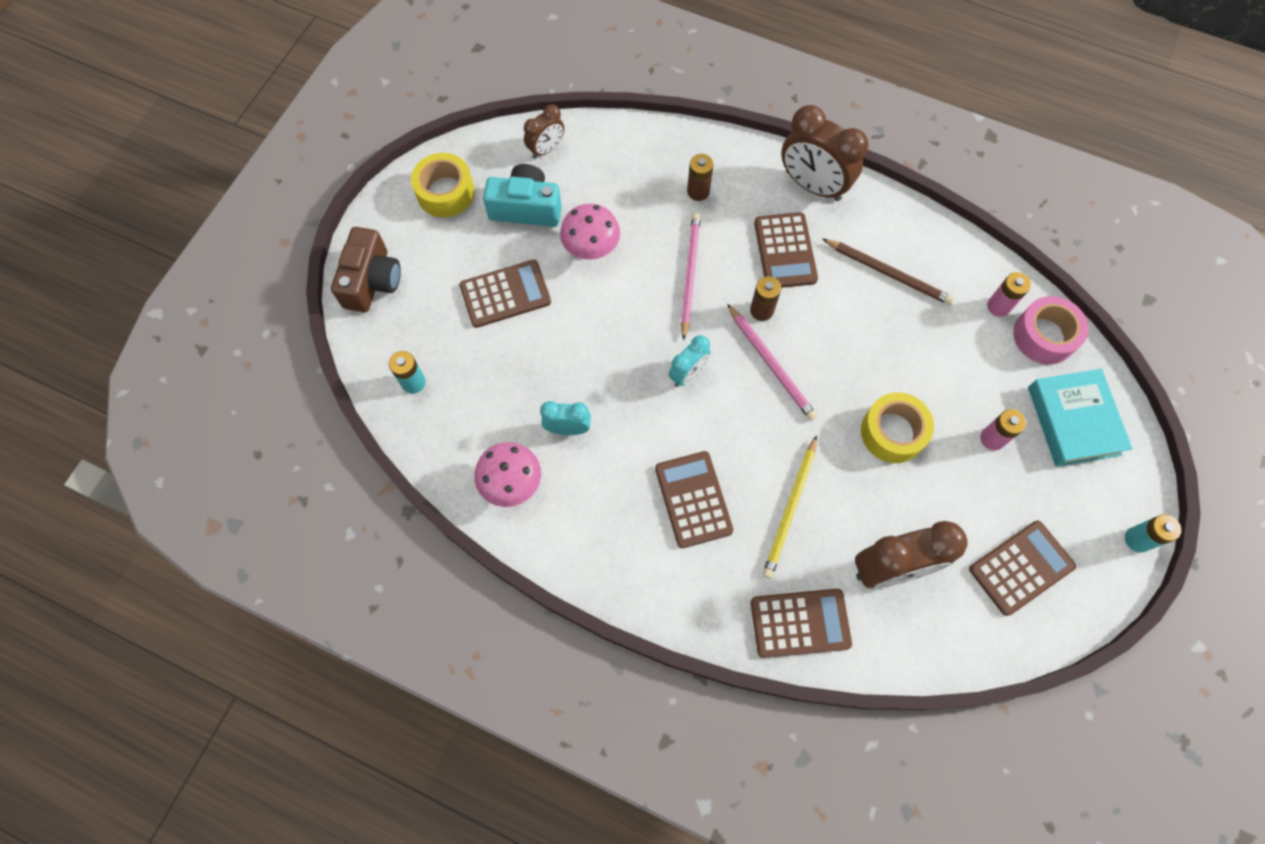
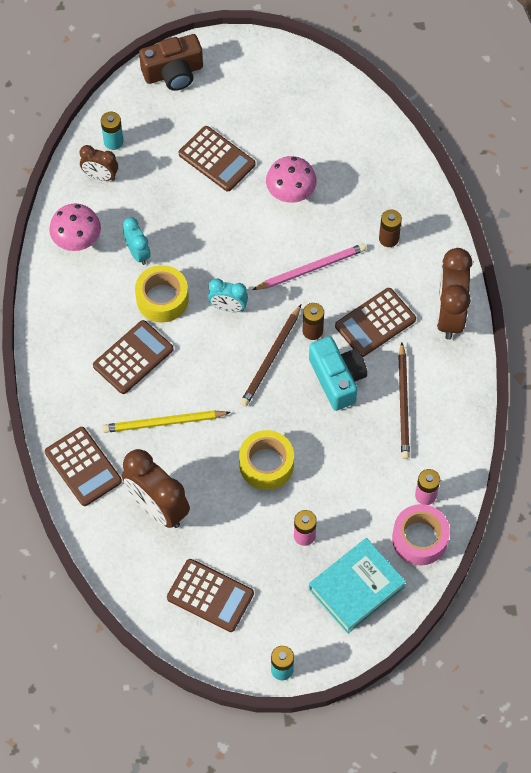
camera: 60 degrees right, 5 degrees down
yellow tape [411,153,475,218] -> yellow tape moved to [135,265,189,322]
turquoise camera [483,164,562,227] -> turquoise camera moved to [309,336,367,411]
brown clock [524,105,564,159] -> brown clock moved to [80,145,118,181]
pink pencil [727,304,817,421] -> brown pencil [240,305,301,407]

